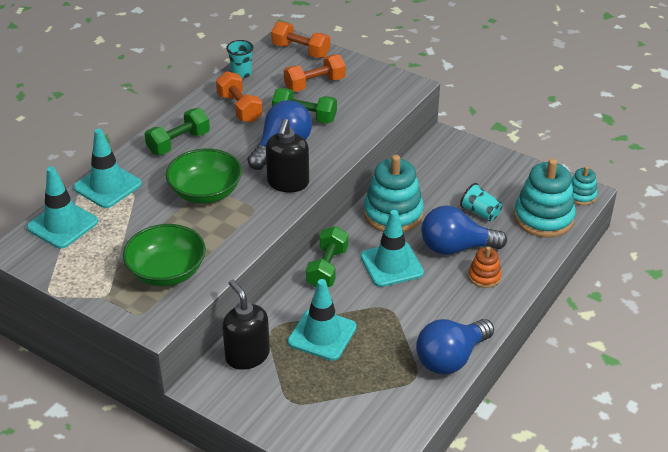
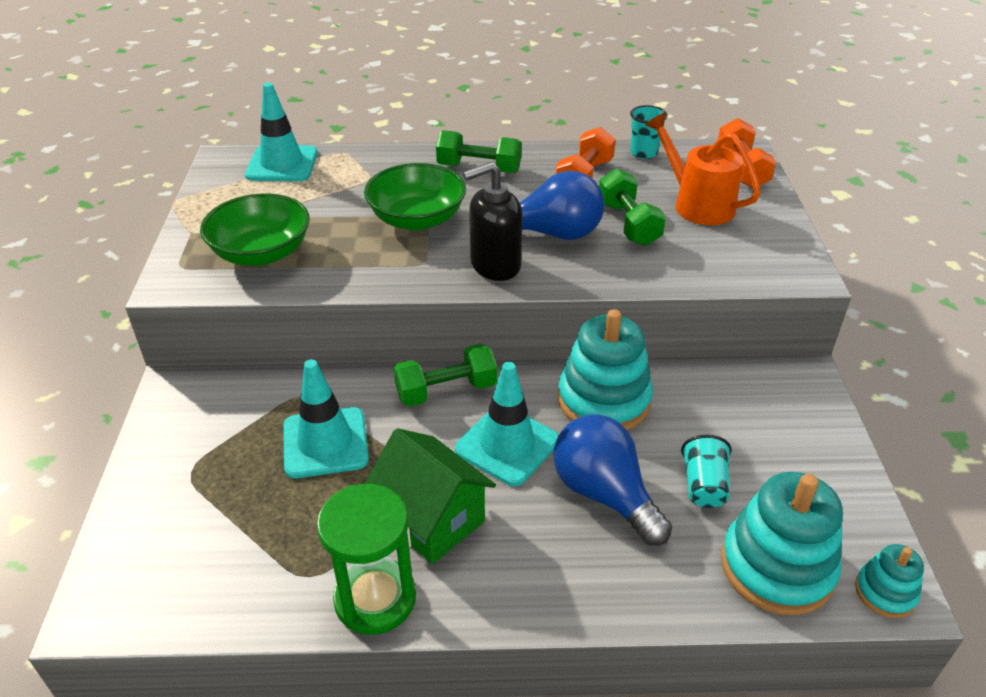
camera: 55 degrees right, 0 degrees up
turquoise traffic cone [73,129,142,208] -> none
black soap dispenser [222,279,270,370] -> none
orange dumbbell [284,54,346,92] -> orange watering can [645,112,761,225]
blue light bulb [416,319,494,374] -> green hourglass [317,484,416,635]
orange stacking toy [468,246,502,288] -> none
none -> green house [364,428,496,564]

